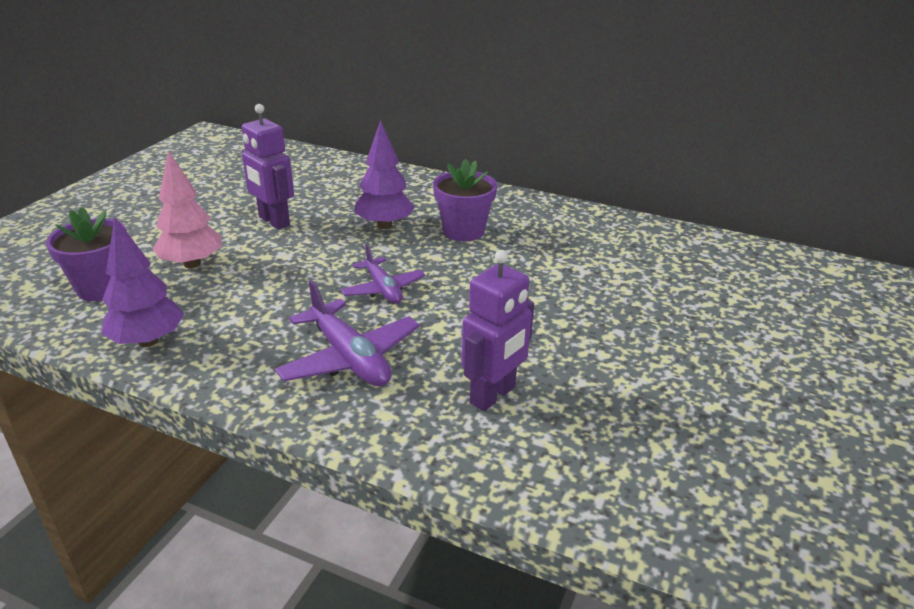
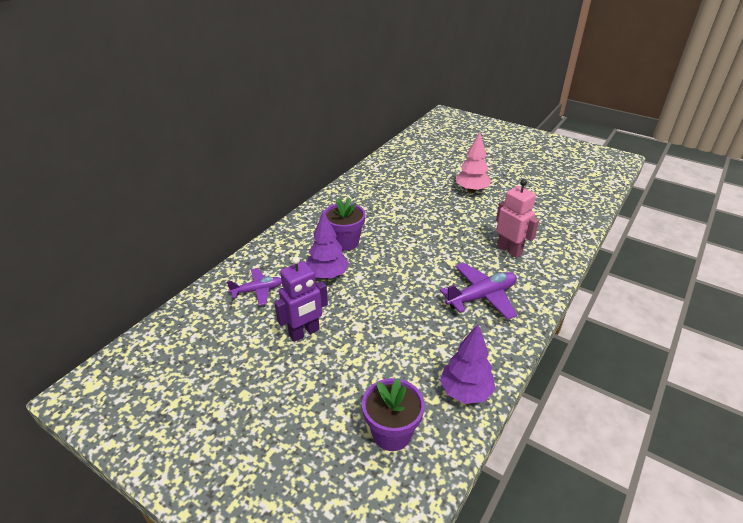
camera: 80 degrees left, 5 degrees up
pink tree [153,151,222,268] -> pink tree moved to [456,132,491,193]
purple plane [341,244,425,304] -> purple plane moved to [227,268,282,306]
purple robot [462,250,534,411] -> pink robot [496,179,539,258]

